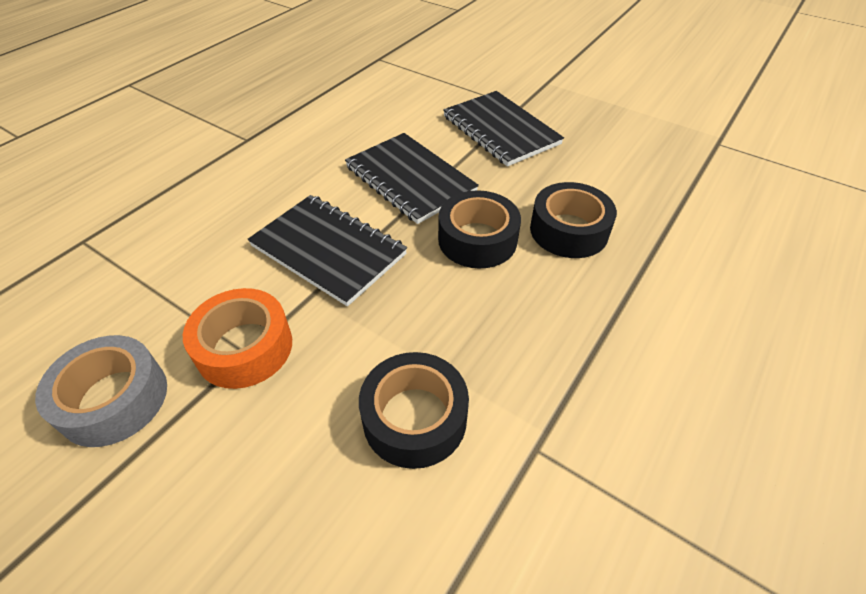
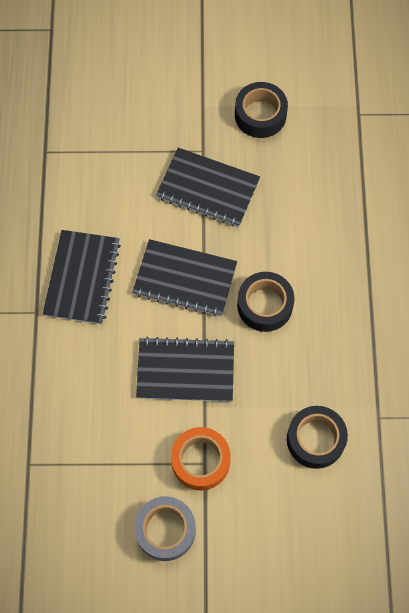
camera: 35 degrees left, 20 degrees up
black tape [530,182,617,258] -> black tape moved to [235,82,288,138]
none -> black notebook [43,230,121,324]

